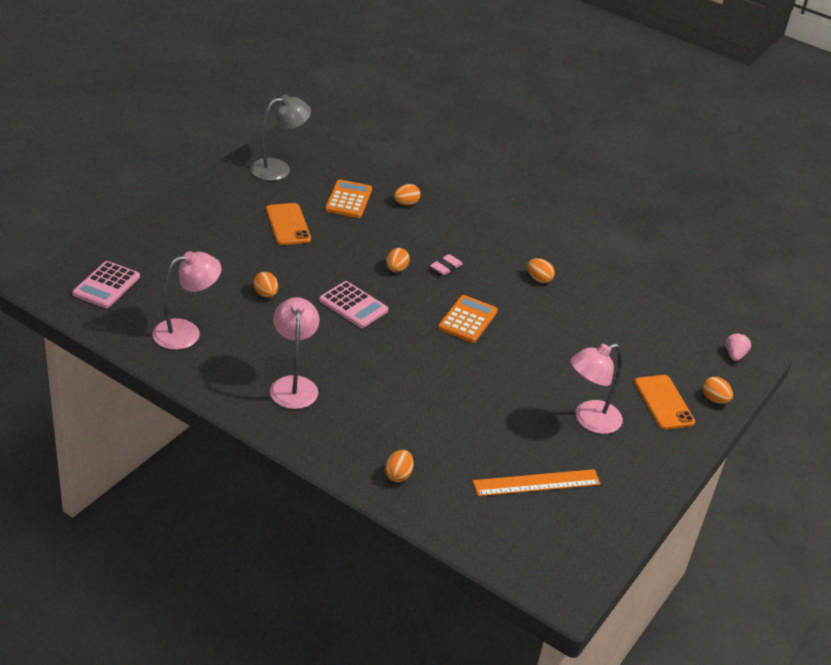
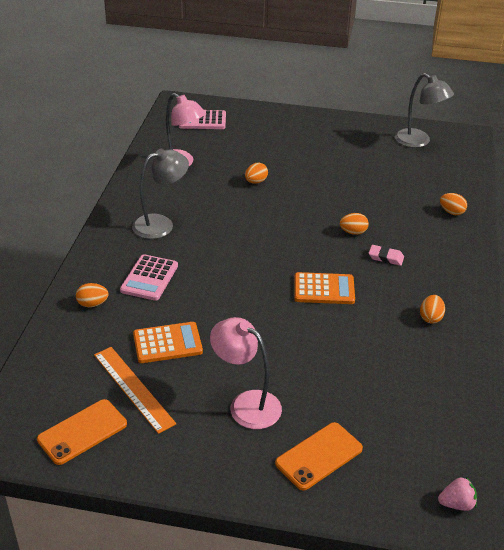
camera: 70 degrees right, 0 degrees up
orange phone [266,203,311,245] -> orange phone moved to [37,399,127,465]
pink lamp [270,297,320,409] -> grey lamp [132,149,189,239]
pink calculator [319,281,388,328] -> pink calculator moved to [120,254,178,301]
orange calculator [325,180,372,218] -> orange calculator moved to [133,322,203,363]
orange egg [703,377,733,404] -> none

